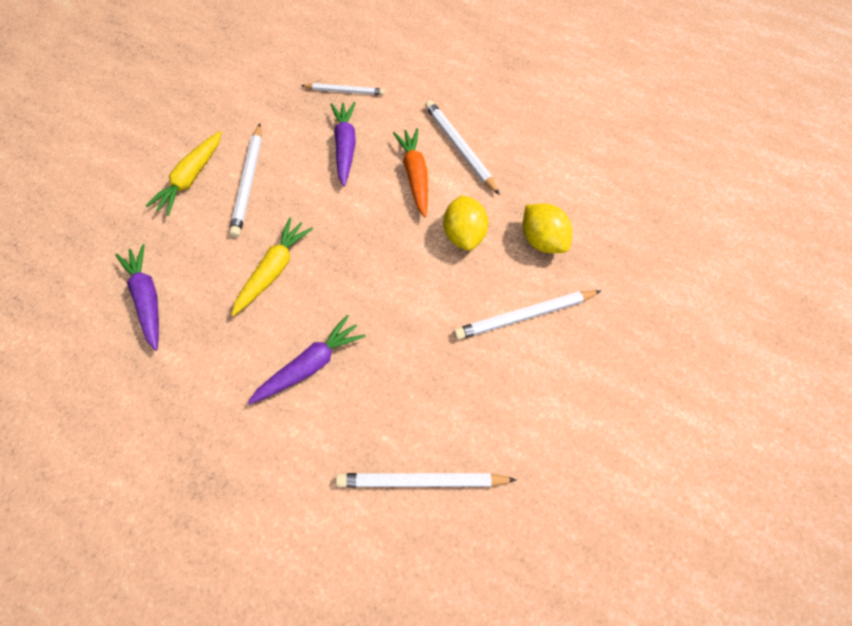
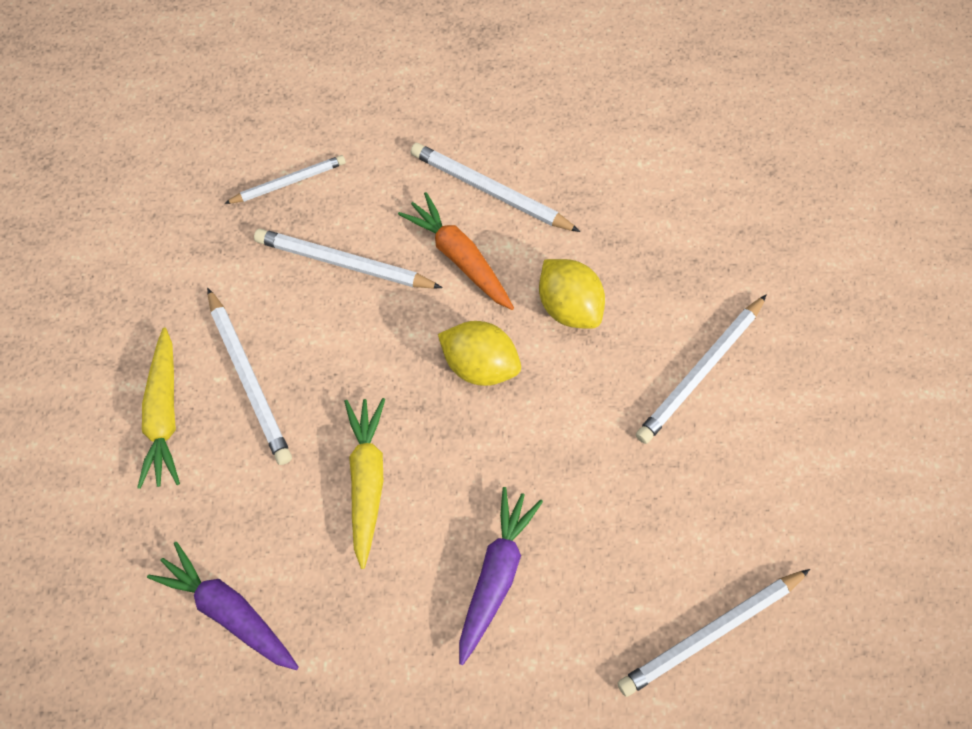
camera: 30 degrees left, 5 degrees up
purple carrot [330,102,356,187] -> white pencil [254,229,443,289]
yellow lemon [523,203,572,253] -> yellow lemon moved to [438,321,521,386]

